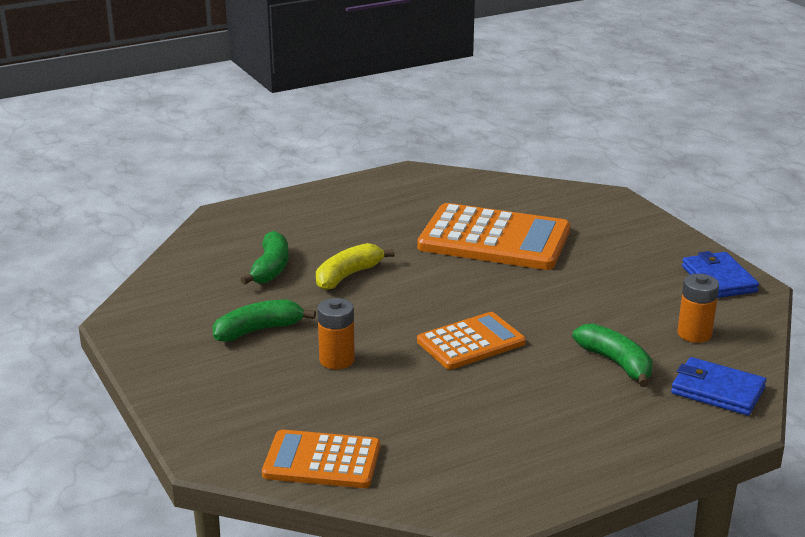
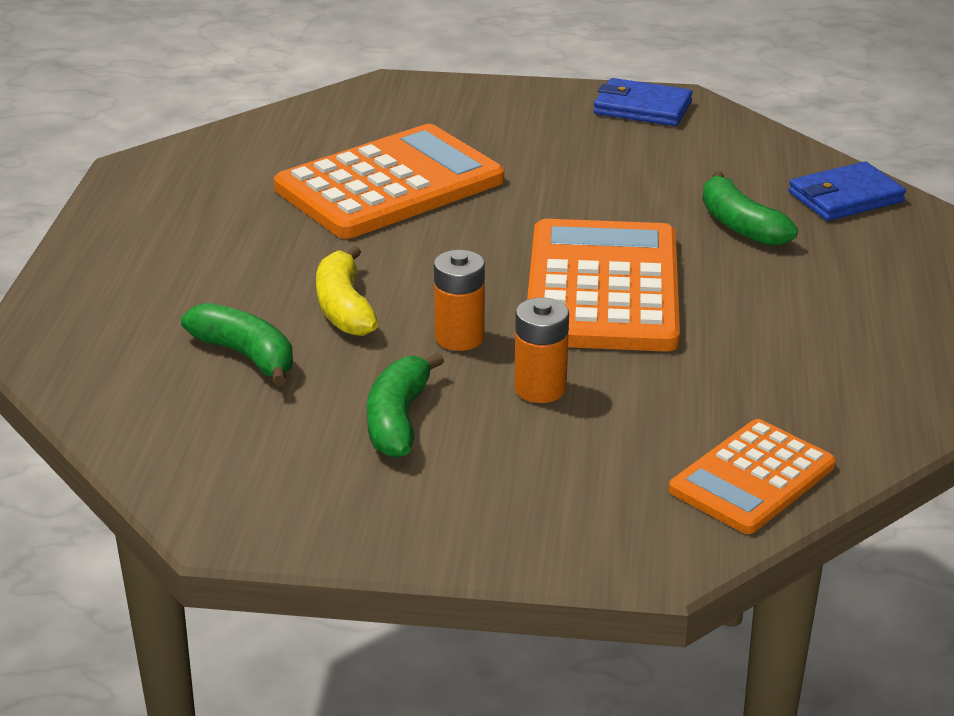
camera: 55 degrees left, 5 degrees up
orange calculator [417,312,526,370] -> orange calculator [527,219,680,351], size x1.70
green banana [572,323,653,387] -> green banana turned 120 degrees counterclockwise [703,171,798,246]
orange battery [678,274,719,343] -> orange battery moved to [434,250,485,351]

